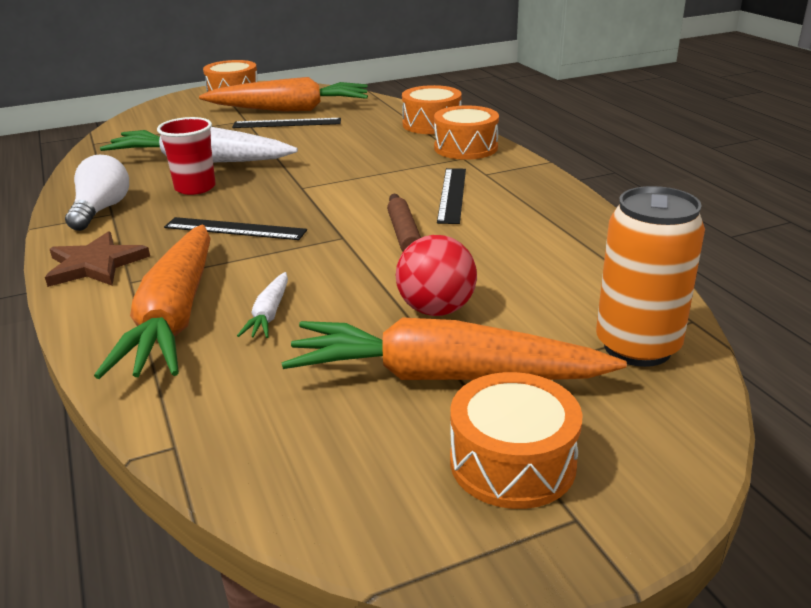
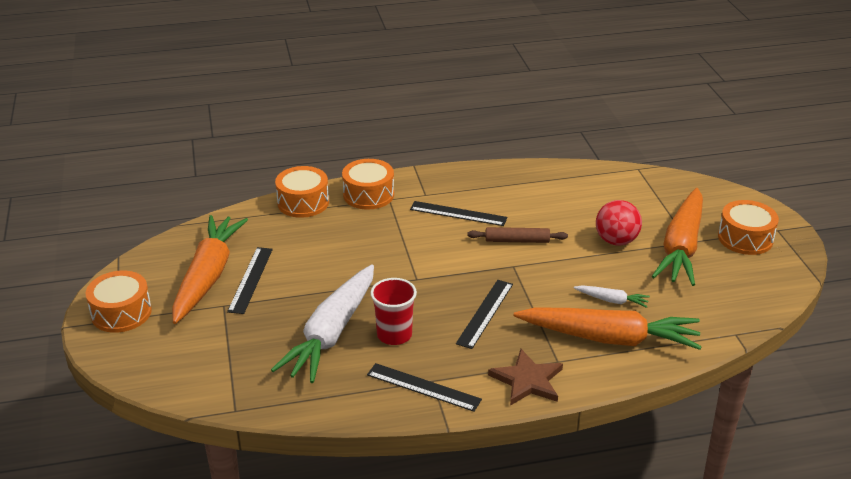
camera: 80 degrees left, 5 degrees up
white light bulb [65,155,129,231] -> black ruler [367,363,482,412]
orange can [596,186,705,367] -> none

